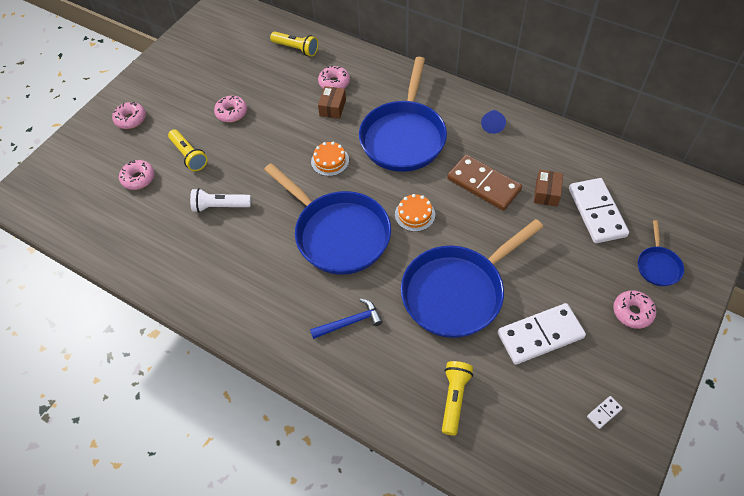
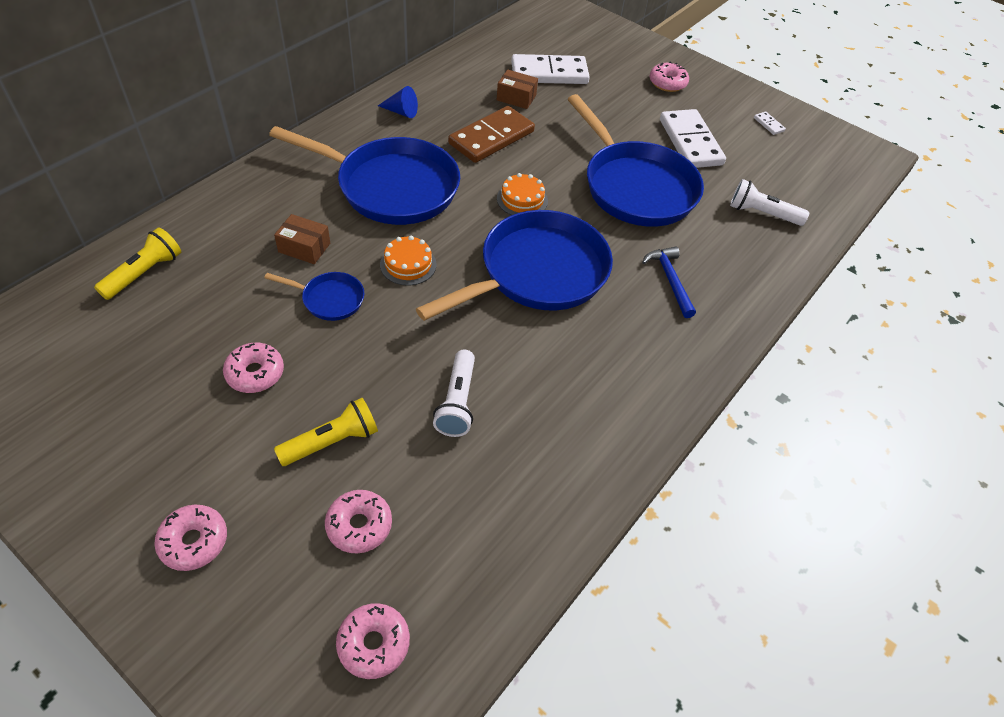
camera: 90 degrees left, 5 degrees down
pink donut [318,65,350,89] -> pink donut moved to [336,603,410,679]
yellow flashlight [442,361,473,436] -> white flashlight [730,179,809,226]
blue pan [638,220,684,286] -> blue pan moved to [265,272,365,321]

